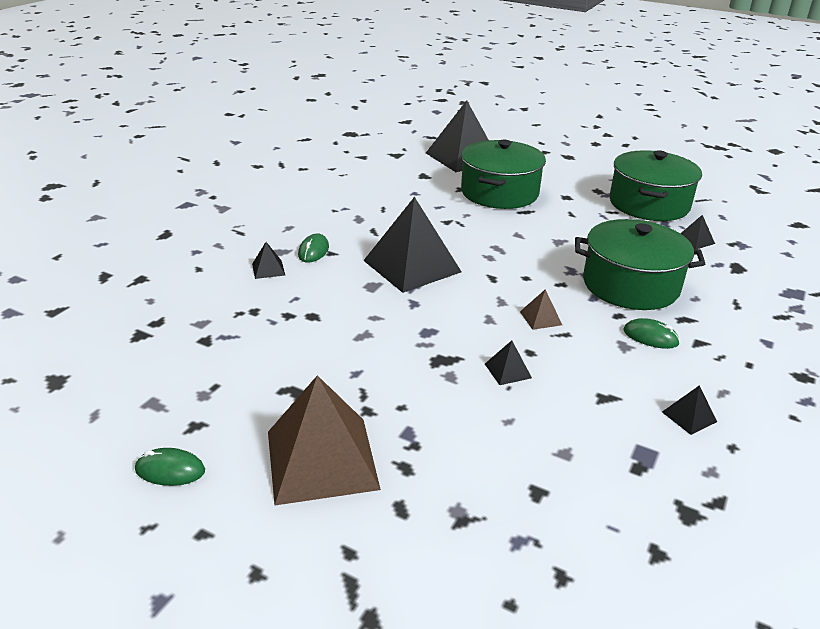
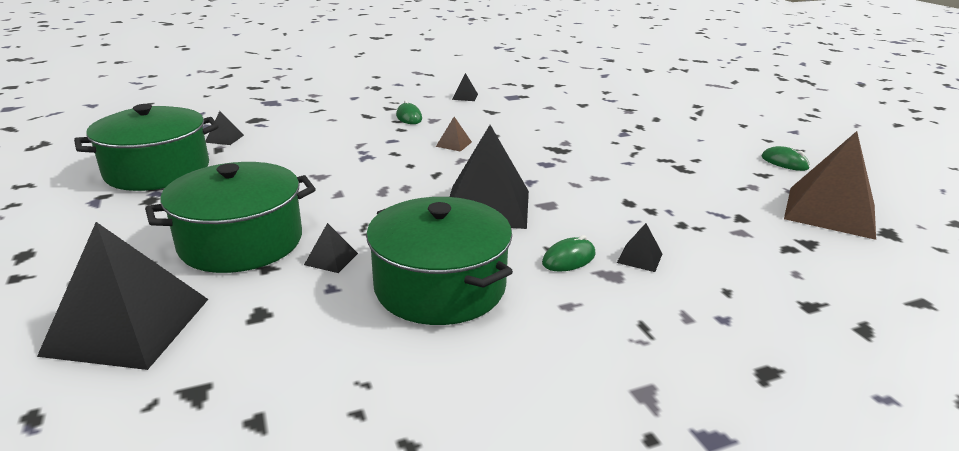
camera: 140 degrees left, 5 degrees down
brown pyramid [268,375,381,505] -> brown pyramid moved to [784,131,876,240]
black pyramid [485,341,532,385] -> black pyramid moved to [304,223,358,273]
green pot [575,219,705,310] -> green pot moved to [366,197,513,325]

